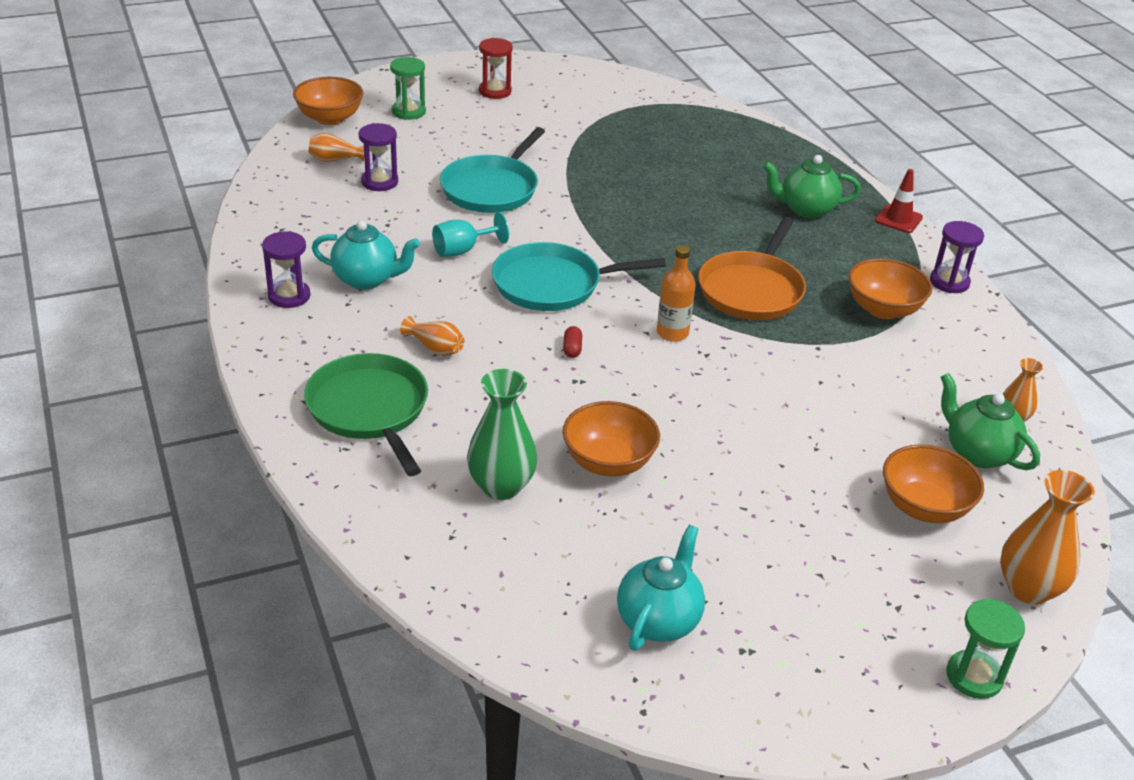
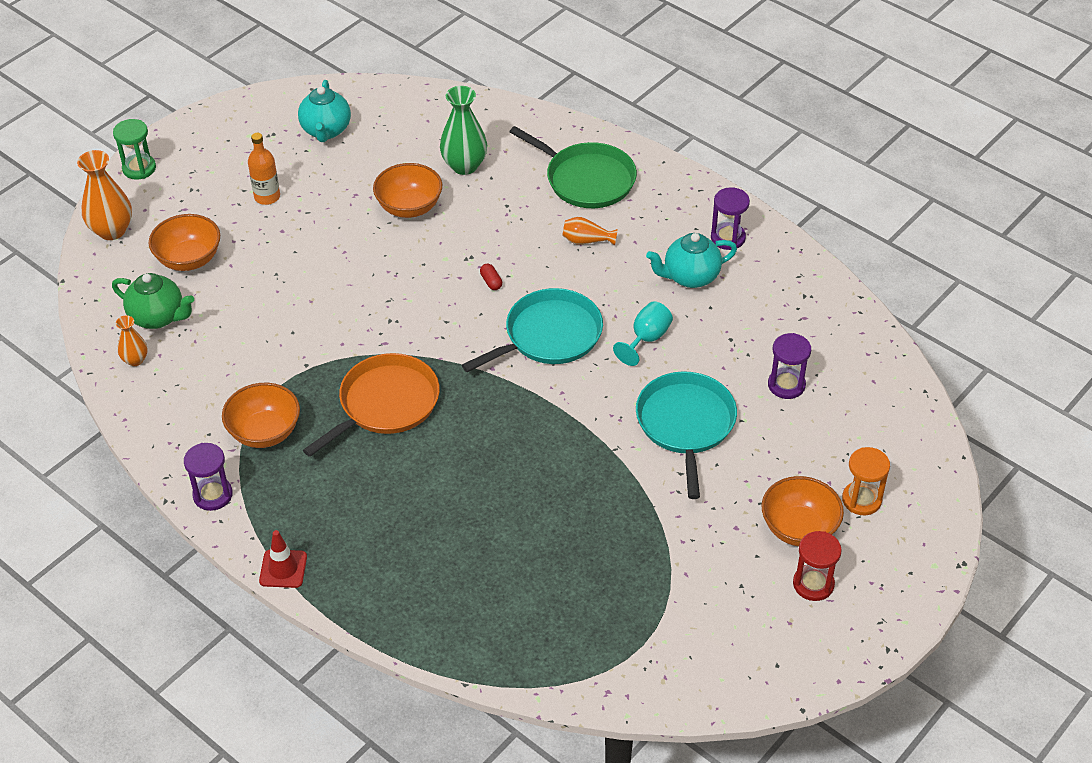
camera: 155 degrees right, 10 degrees up
orange bowl [293,77,364,125] -> orange bowl moved to [762,476,844,546]
orange vase [309,133,365,162] -> none
green hourglass [390,57,426,120] -> orange hourglass [842,447,890,515]
orange bottle [657,245,696,342] -> orange bottle moved to [248,133,280,205]
orange pan [698,217,806,320] -> orange pan turned 45 degrees clockwise [303,353,440,457]
green teapot [763,155,861,218] -> none

